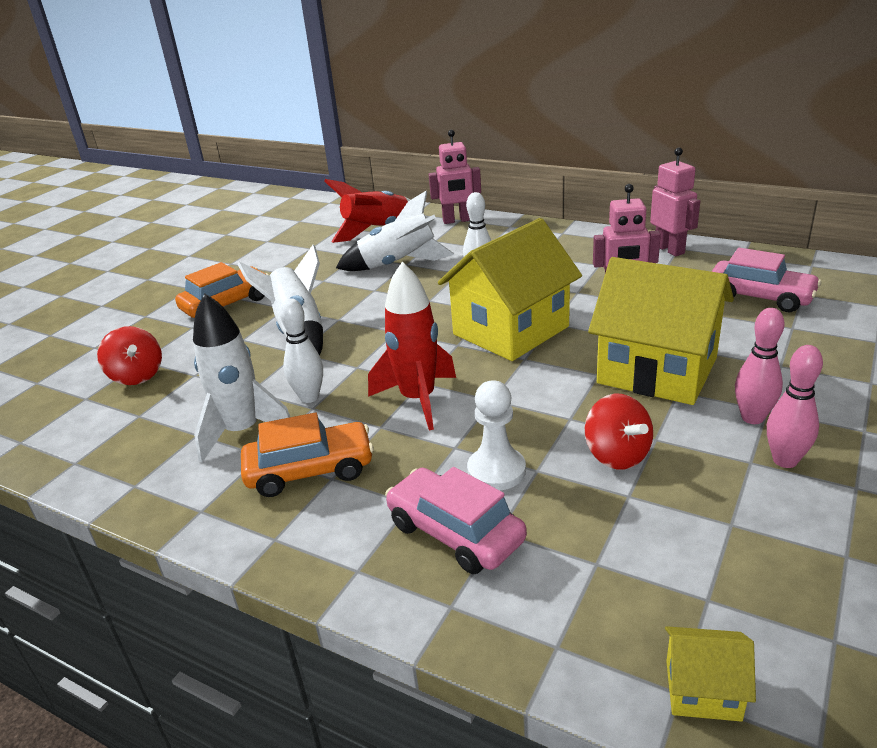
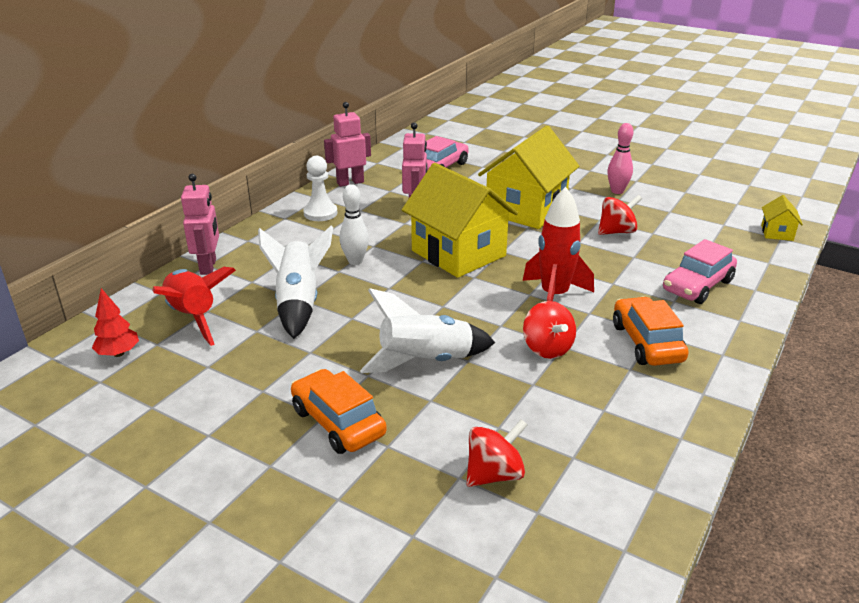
camera: 90 degrees left, 0 degrees up
white rocket [193,293,290,463] -> none
white bowling pin [280,298,323,403] -> red spinning top [523,301,576,359]
white pawn [467,380,526,491] -> white pawn moved to [303,156,338,221]
pink bowling pin [735,308,785,424] -> none
none -> red tree [92,288,139,357]

